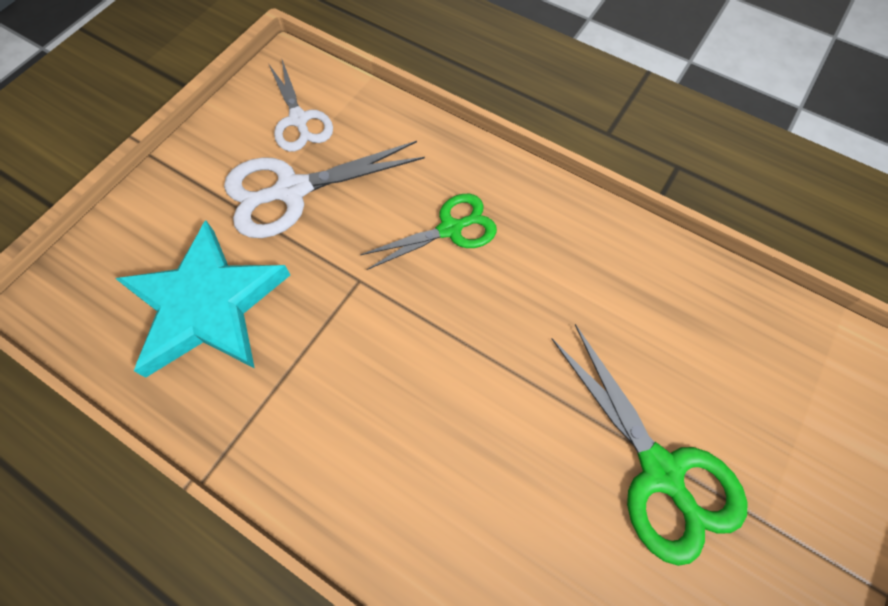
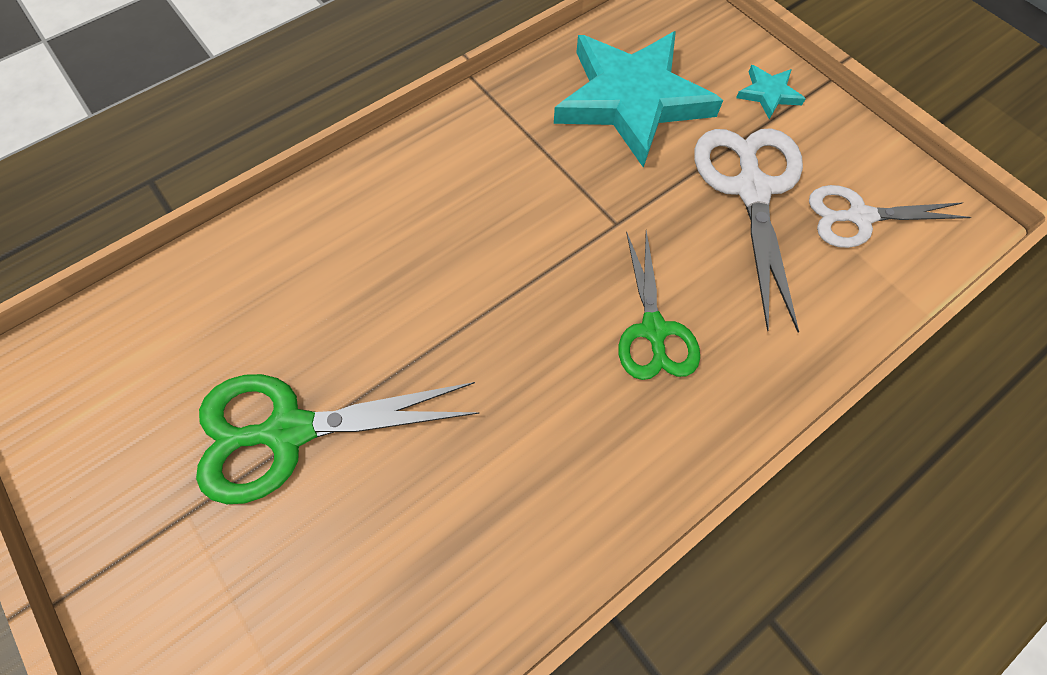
camera: 110 degrees right, 0 degrees up
none -> turquoise star [736,65,806,119]

